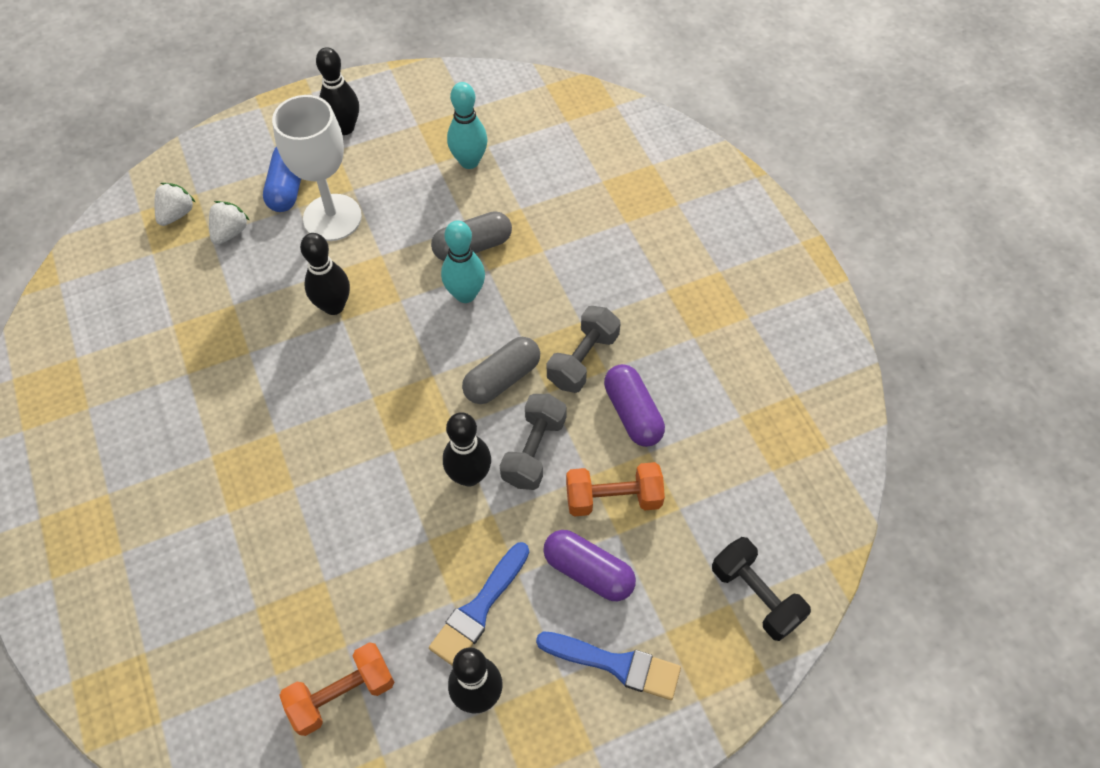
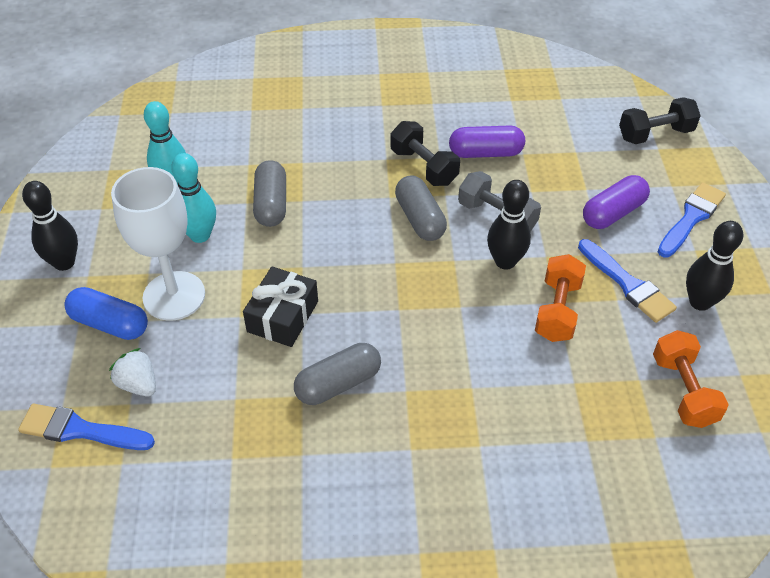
camera: 70 degrees left, 10 degrees down
white strawberry [154,183,195,226] -> blue brush [18,404,155,450]
black bowling pin [300,233,350,315] -> black gift [243,267,318,347]
turquoise bowling pin [441,220,485,303] -> turquoise bowling pin moved to [171,153,216,243]
grey dumbbell [547,306,621,393] -> black dumbbell [391,121,460,186]
orange dumbbell [566,462,665,517] -> orange dumbbell moved to [535,254,586,342]
none -> grey capsule [294,343,381,405]

